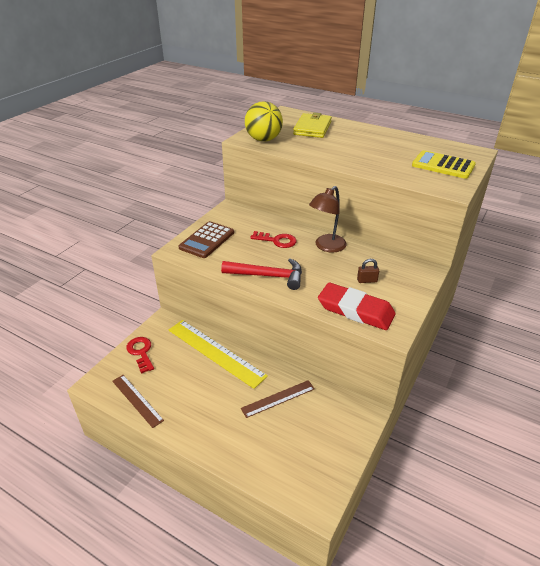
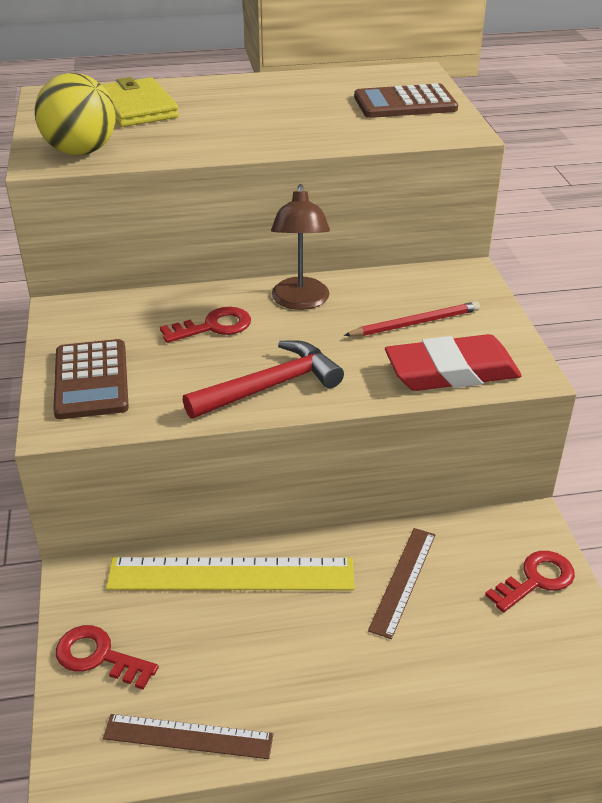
camera: 40 degrees left, 0 degrees up
brown padlock [357,259,379,283] -> red pencil [344,301,480,336]
yellow calculator [412,150,476,179] -> brown calculator [354,83,458,118]
none -> red key [485,551,575,612]

